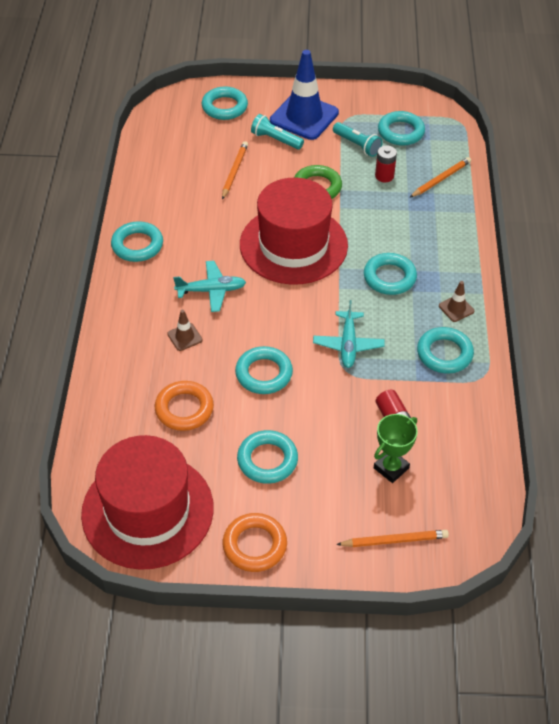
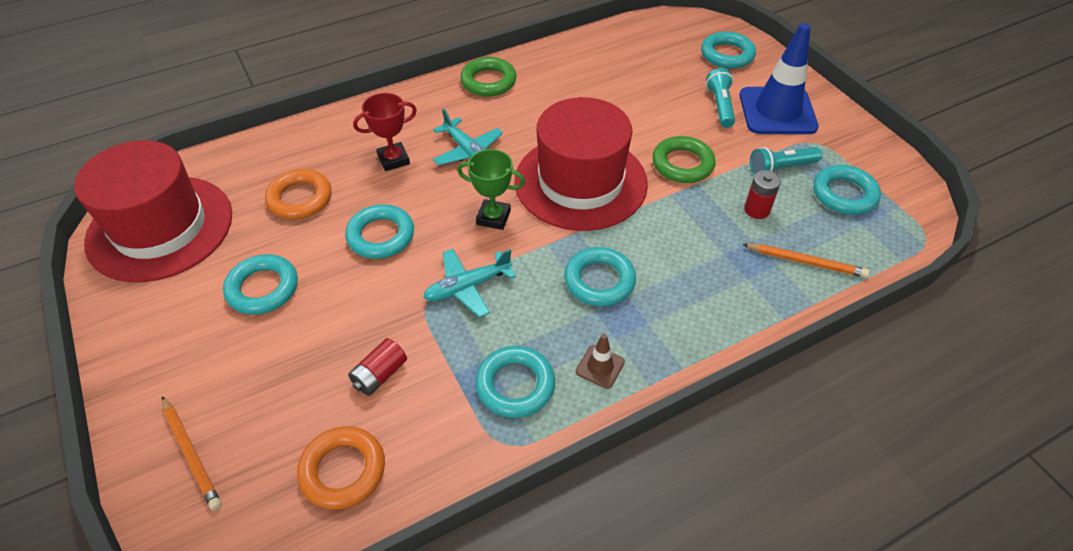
camera: 60 degrees right, 0 degrees up
turquoise ring [111,221,163,262] -> green ring [460,57,517,97]
brown traffic cone [167,310,203,351] -> red trophy [353,93,417,171]
orange pencil [222,141,248,199] -> none
orange ring [223,513,287,572] -> orange ring moved to [297,426,385,510]
turquoise flashlight [333,122,383,157] -> turquoise flashlight turned 60 degrees clockwise [750,147,822,175]
green trophy [374,414,418,483] -> green trophy moved to [457,149,525,230]

